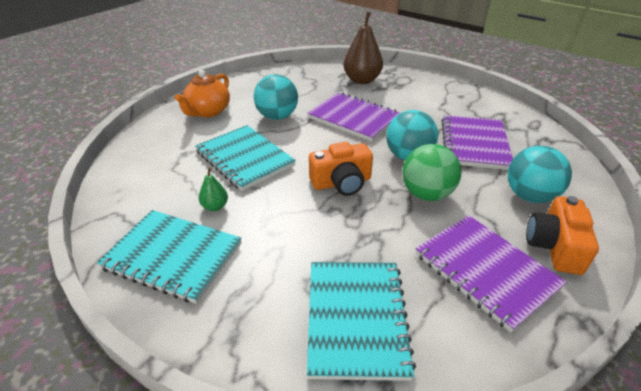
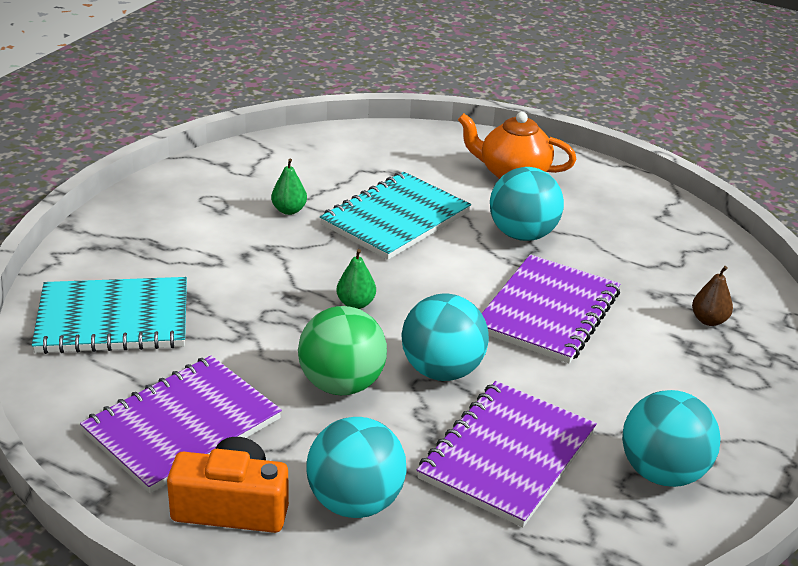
camera: 80 degrees right, 5 degrees down
turquoise notebook [97,210,242,303] -> none
orange camera [309,142,373,196] -> green pear [336,249,376,309]
brown pear [343,12,383,84] -> brown pear [692,266,733,326], size x0.48
purple notebook [442,115,513,170] -> purple notebook turned 60 degrees counterclockwise [417,381,597,527]
none -> turquoise ball [622,390,721,487]

